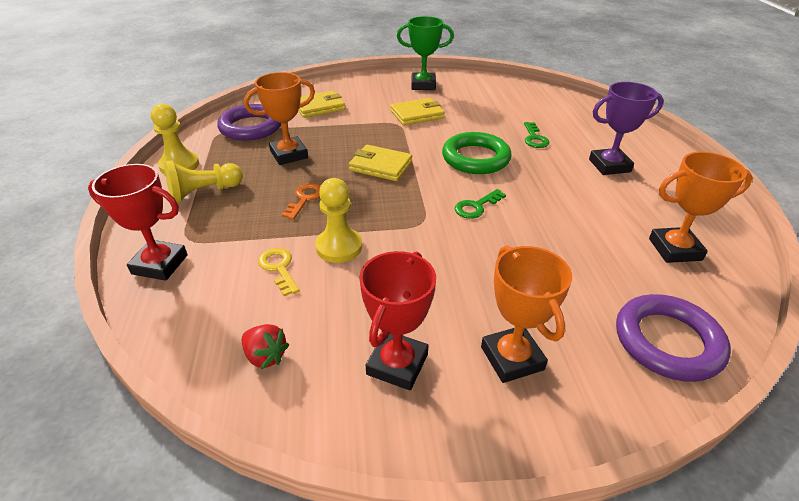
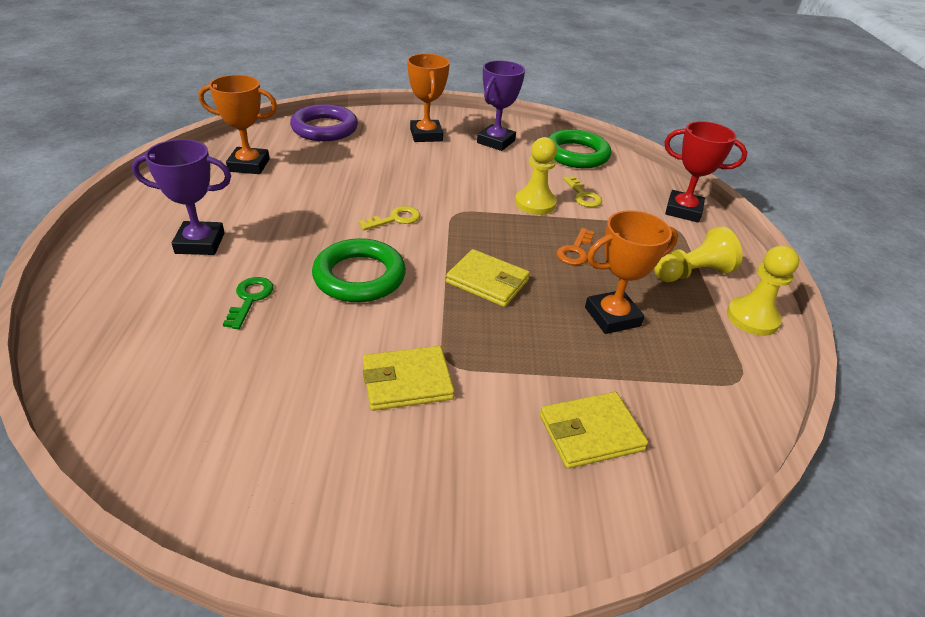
camera: 175 degrees left, 0 degrees up
purple ring [217,104,281,141] -> none
red strawberry [242,324,289,369] -> green ring [548,129,611,168]
red trophy [359,251,436,390] -> purple trophy [477,60,525,151]
green trophy [397,16,454,90] -> none
green key [455,189,506,219] -> yellow key [359,206,420,230]

